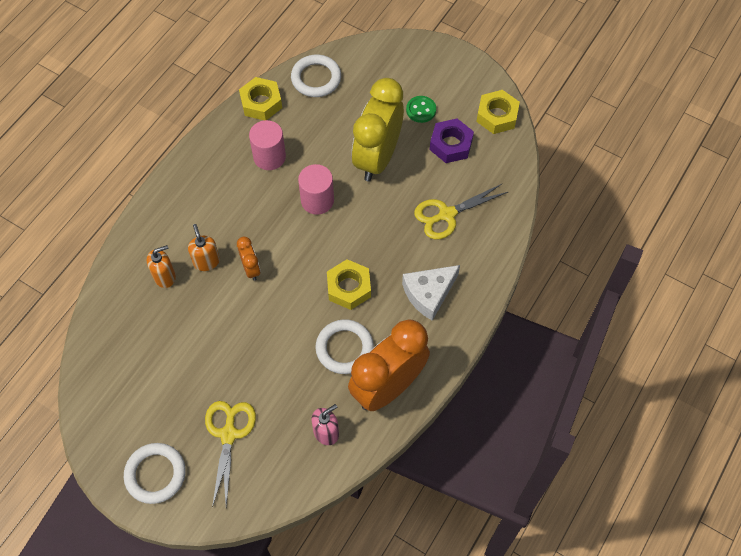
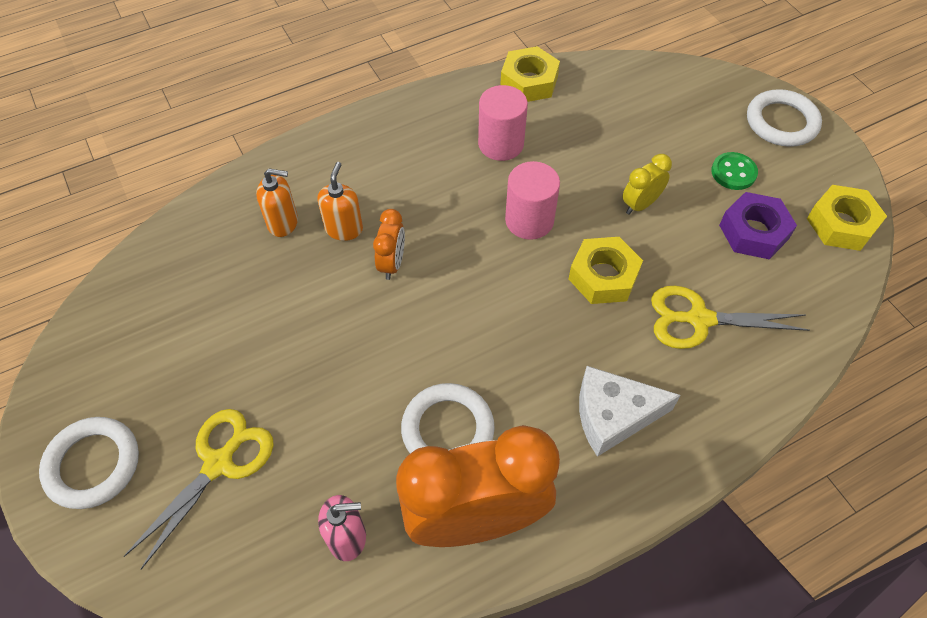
camera: 30 degrees right, 5 degrees down
white ring [291,55,341,97] -> white ring moved to [747,89,822,147]
yellow nut [327,259,371,310] -> yellow nut moved to [569,237,643,304]
yellow clock [352,78,404,182] -> yellow clock [622,154,672,214], size x0.44

